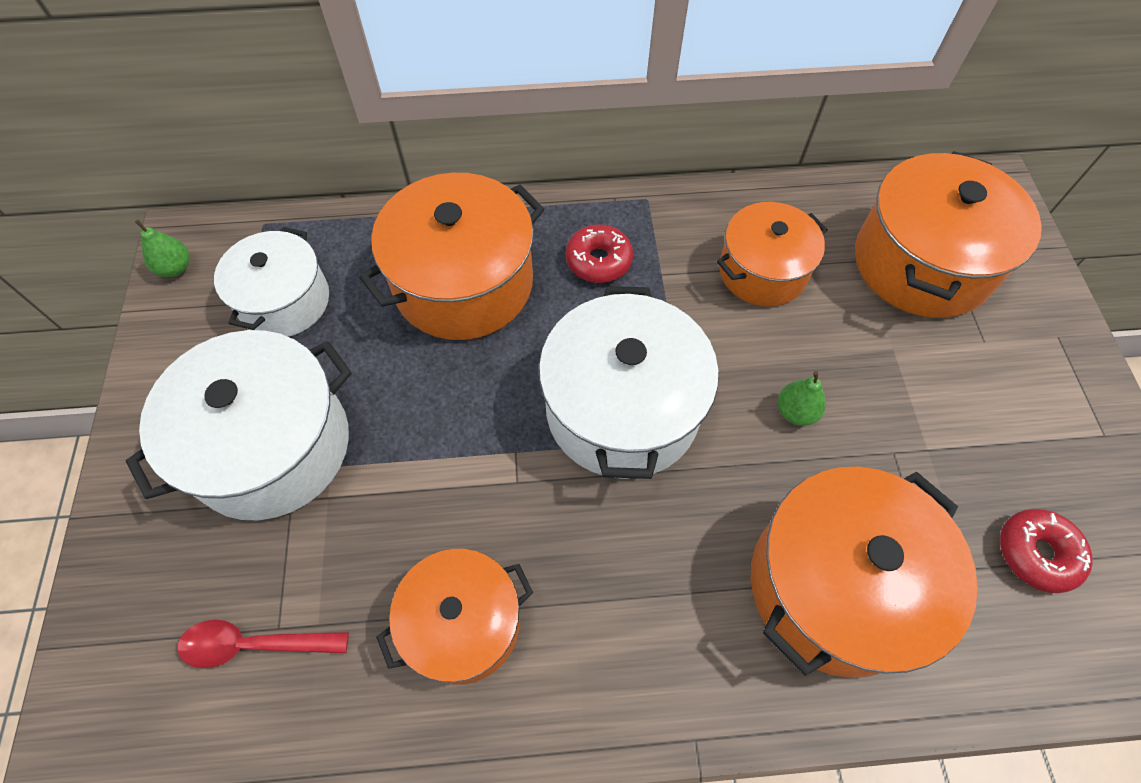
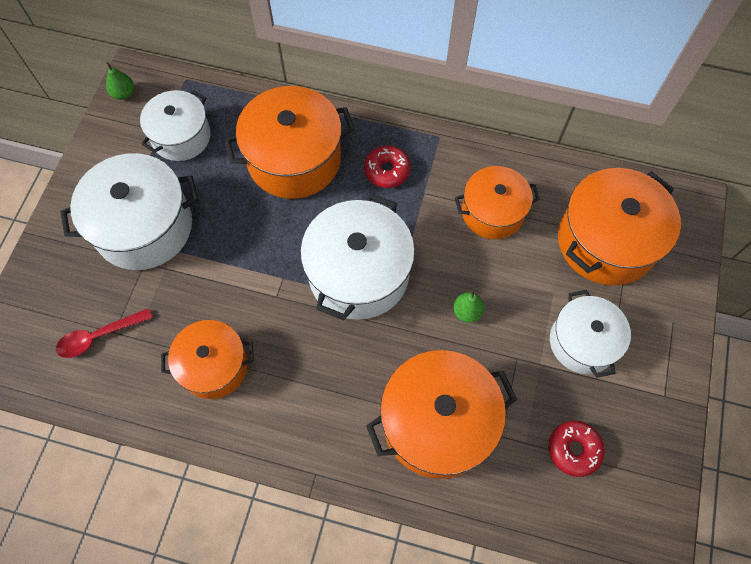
camera: 20 degrees right, 5 degrees up
red spoon [177,620,349,668] -> red spoon turned 45 degrees counterclockwise [56,308,152,358]
none -> white pot [550,290,631,378]

